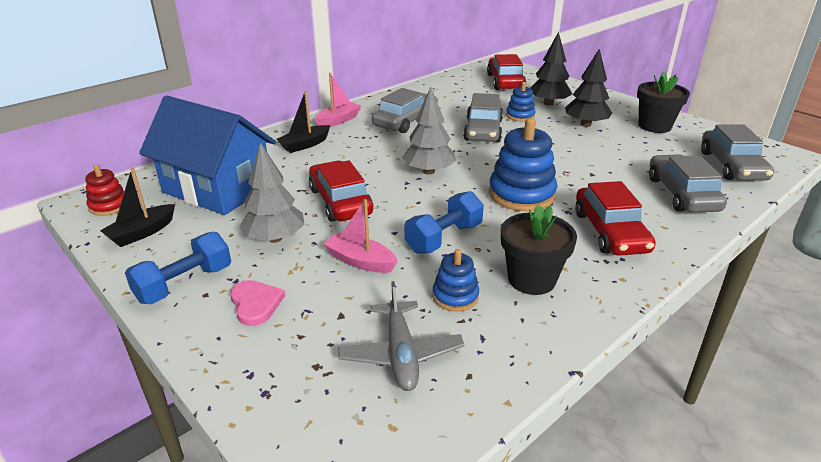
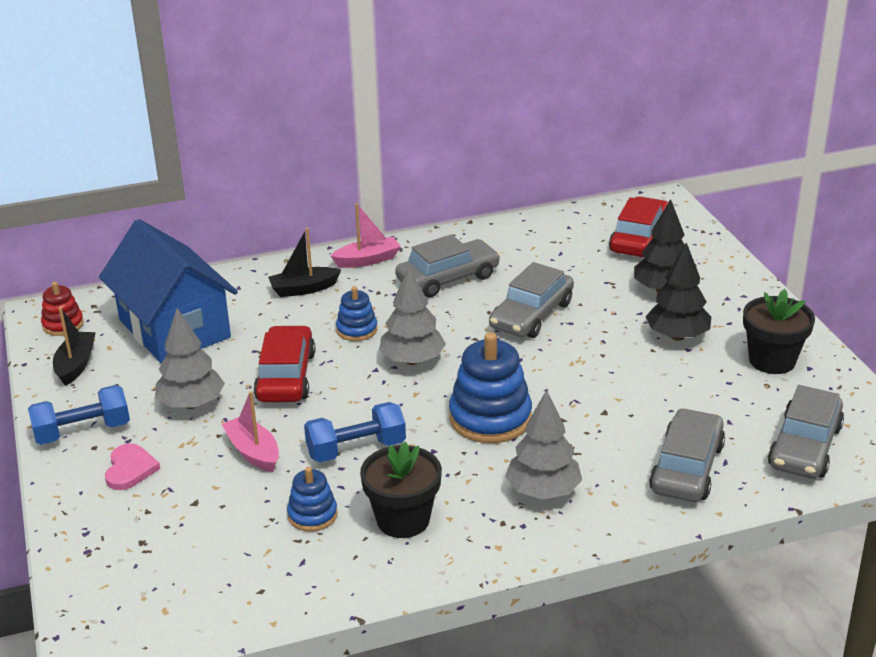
camera: 25 degrees right, 0 degrees up
black boat [100,168,175,247] -> black boat turned 120 degrees clockwise [53,307,96,386]
grey plane [338,281,464,391] -> none
blue stacking toy [506,82,535,122] -> blue stacking toy moved to [336,286,378,341]
red car [575,181,656,256] -> grey tree [505,390,582,500]

